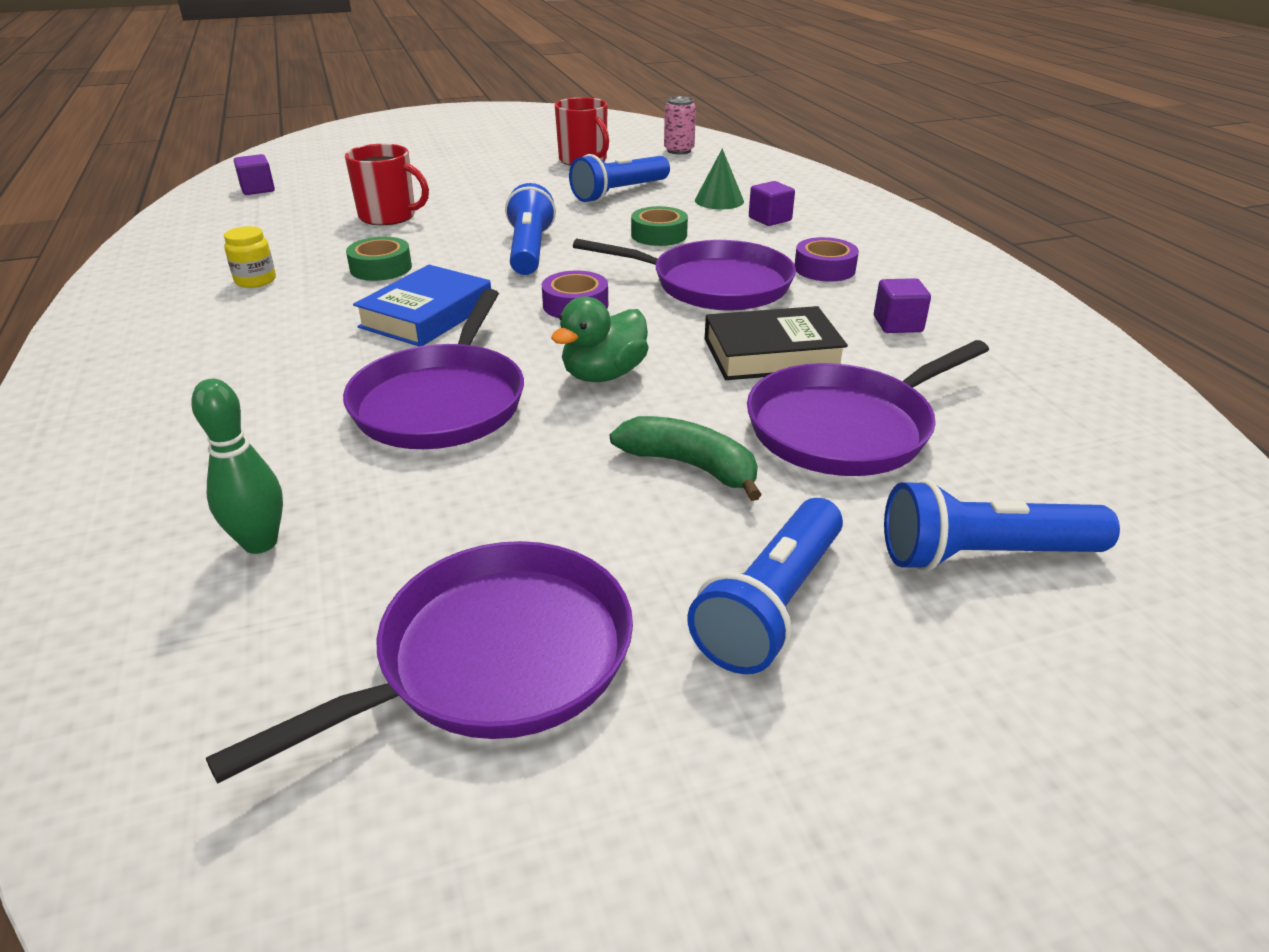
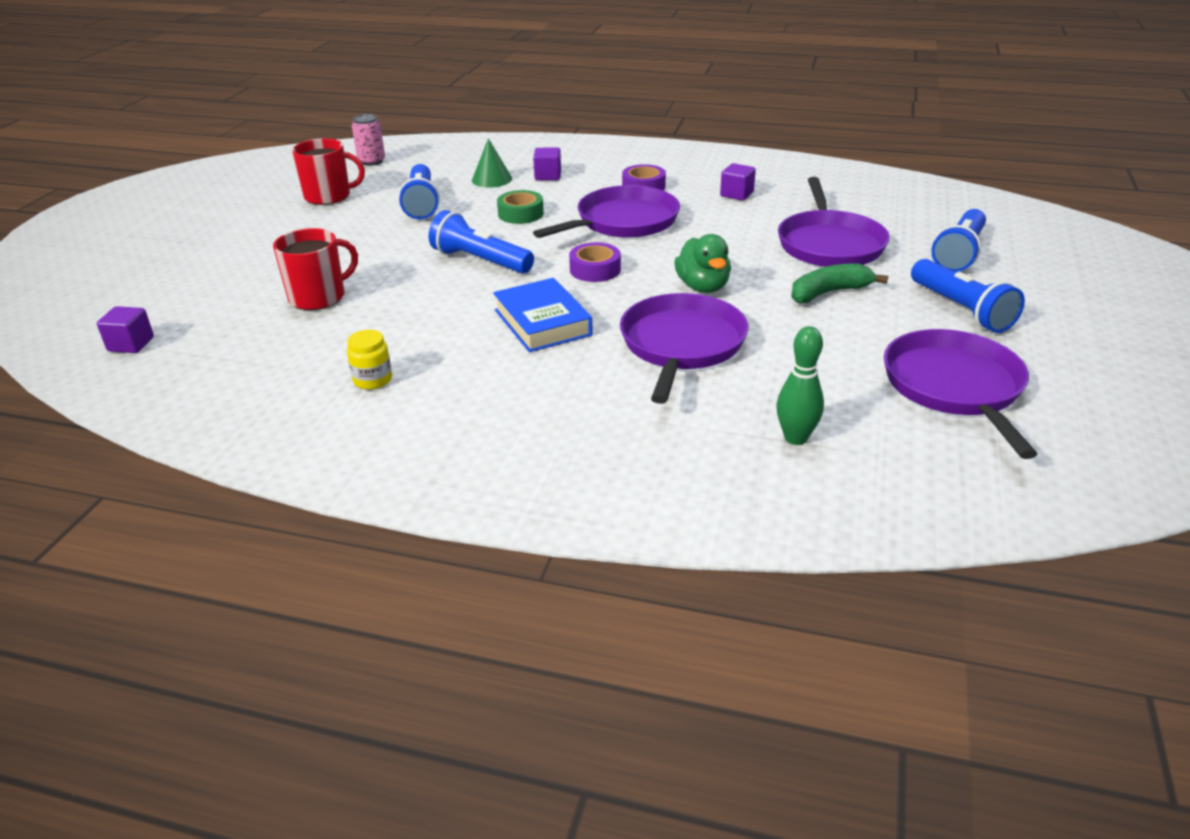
camera: 55 degrees left, 0 degrees up
purple pan [343,289,524,449] -> purple pan turned 120 degrees counterclockwise [620,293,748,404]
green tape [346,237,412,281] -> none
black book [705,306,848,380] -> none

